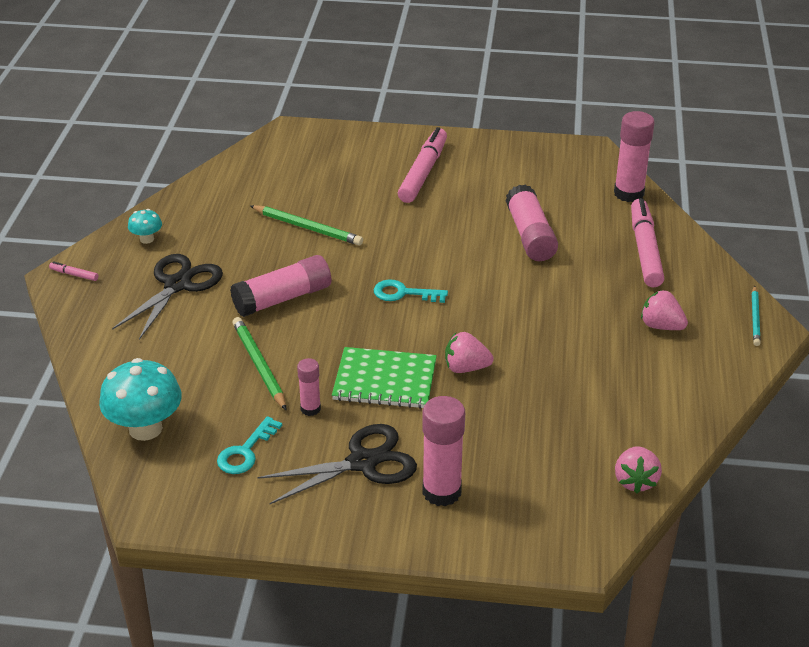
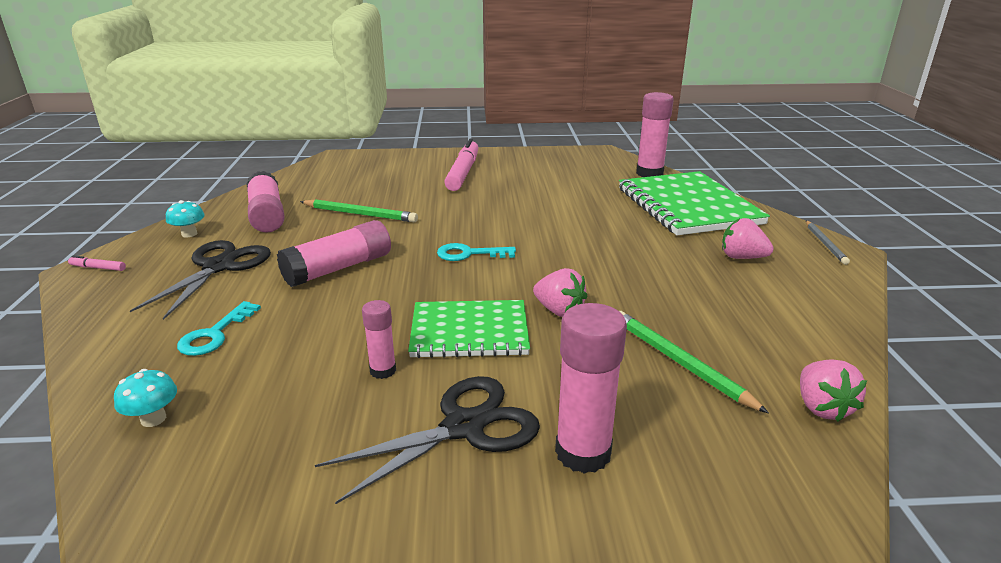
camera: 10 degrees left, 10 degrees down
turquoise mushroom [99,358,182,441] -> turquoise mushroom [114,369,177,427], size x0.50
turquoise key [217,416,282,474] -> turquoise key moved to [177,301,261,356]
green pencil [232,317,286,410] -> green pencil moved to [619,311,769,413]
pink strawberry [445,332,494,373] -> pink strawberry turned 135 degrees counterclockwise [533,268,587,317]
pink glue stick [505,185,558,261] -> pink glue stick moved to [246,171,285,233]
pink marker [631,198,664,287] -> green notebook [619,171,770,235]
turquoise pencil [752,285,761,346] -> grey pencil [806,221,850,265]

